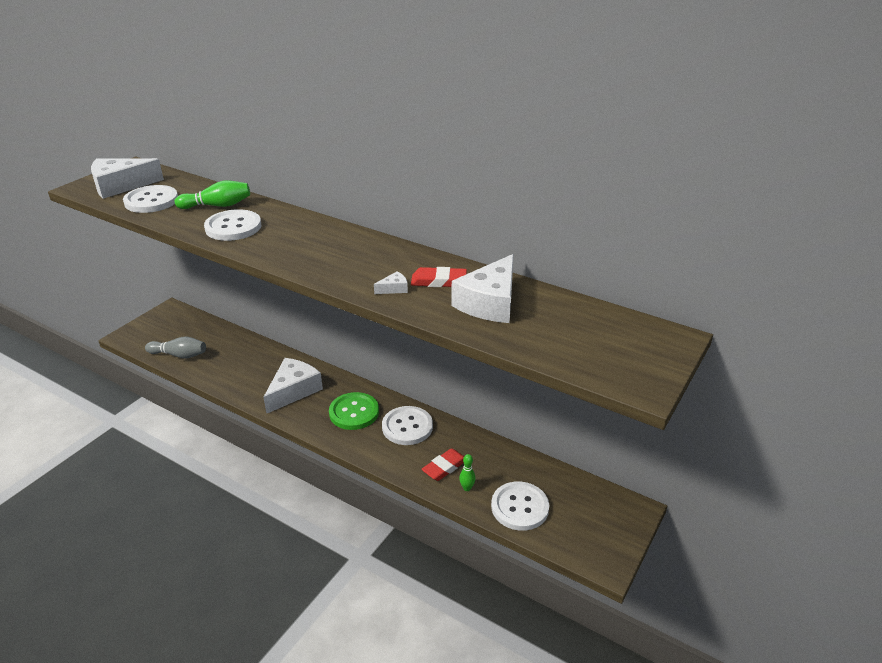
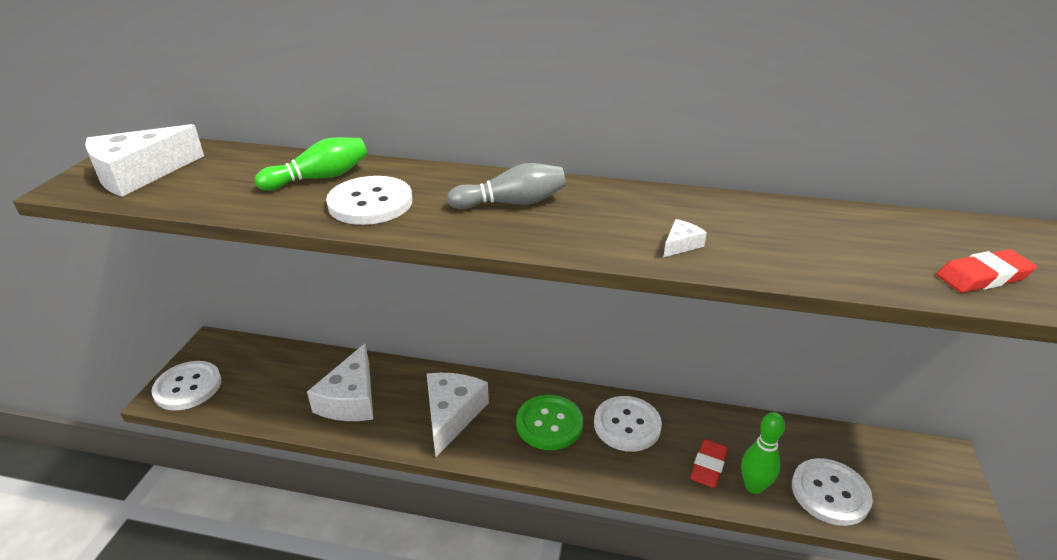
camera: 20 degrees left, 0 degrees up
white button [123,185,178,213] -> white button moved to [152,361,221,411]
grey bowling pin [145,336,206,359] -> grey bowling pin moved to [447,163,566,209]
red eraser [411,267,467,287] -> red eraser moved to [936,249,1037,293]
white cheese [451,254,514,323] -> white cheese moved to [307,343,373,421]
green bowling pin [459,454,476,491] -> green bowling pin [741,412,785,494], size x1.71

